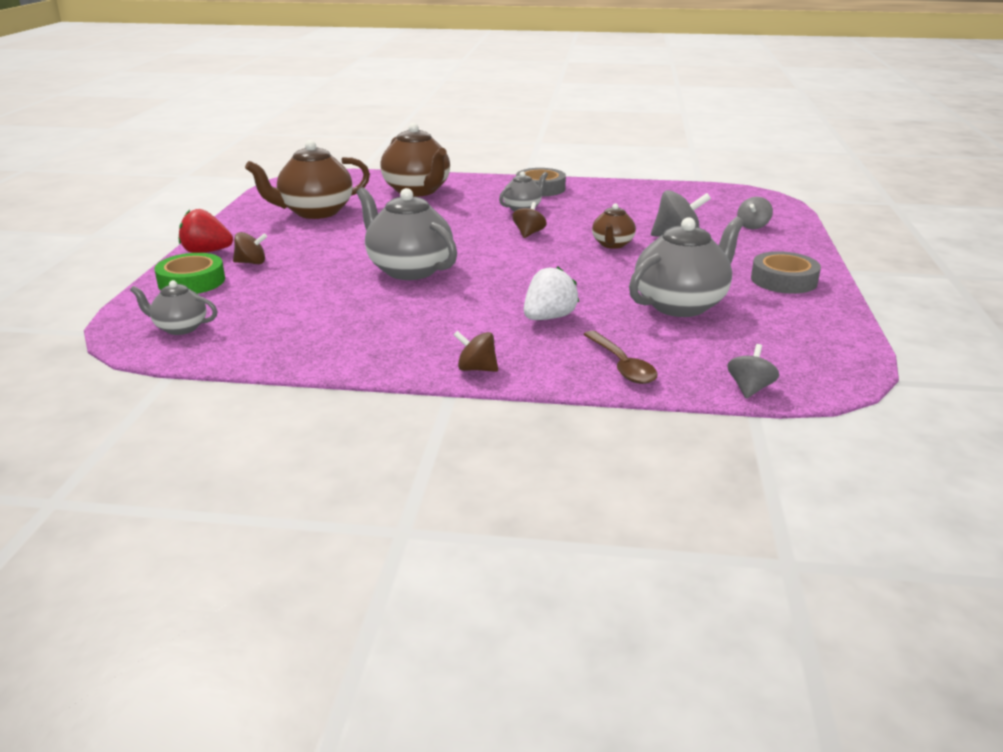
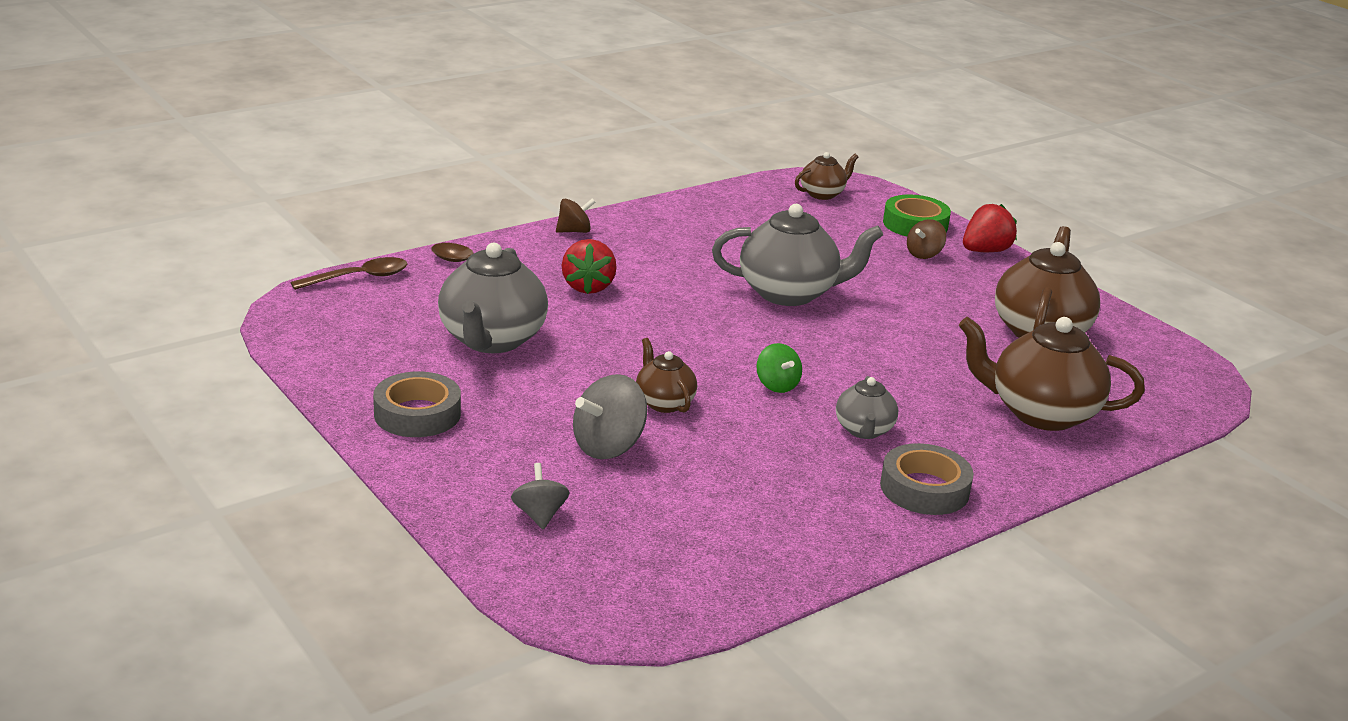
camera: 135 degrees right, 0 degrees up
grey teapot [130,280,217,335] -> brown teapot [795,152,858,200]
brown spinning top [512,202,547,238] -> green spinning top [756,343,802,393]
white strawberry [524,267,579,320] -> red strawberry [562,239,617,294]
grey spinning top [727,344,779,399] -> brown spoon [290,257,407,290]

